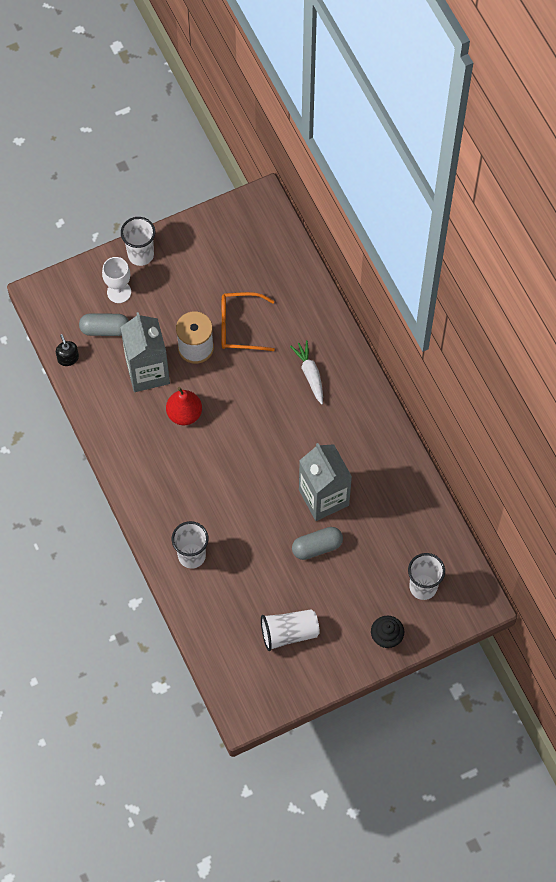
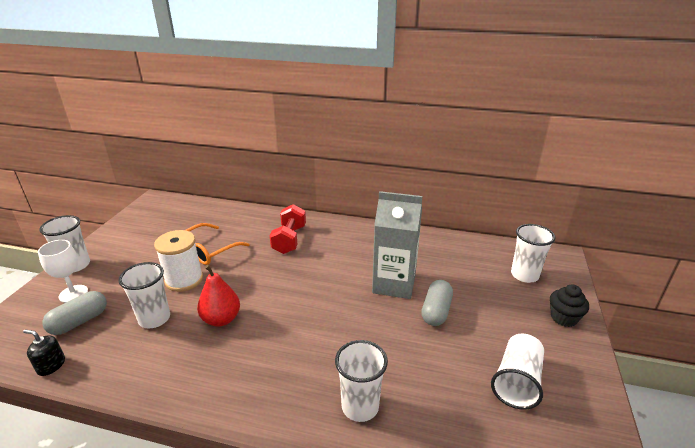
camera: 50 degrees left, 35 degrees down
grey carton [120,312,170,392] -> white cup [118,262,170,328]
white carrot [290,340,323,404] -> red dumbbell [270,204,306,254]

